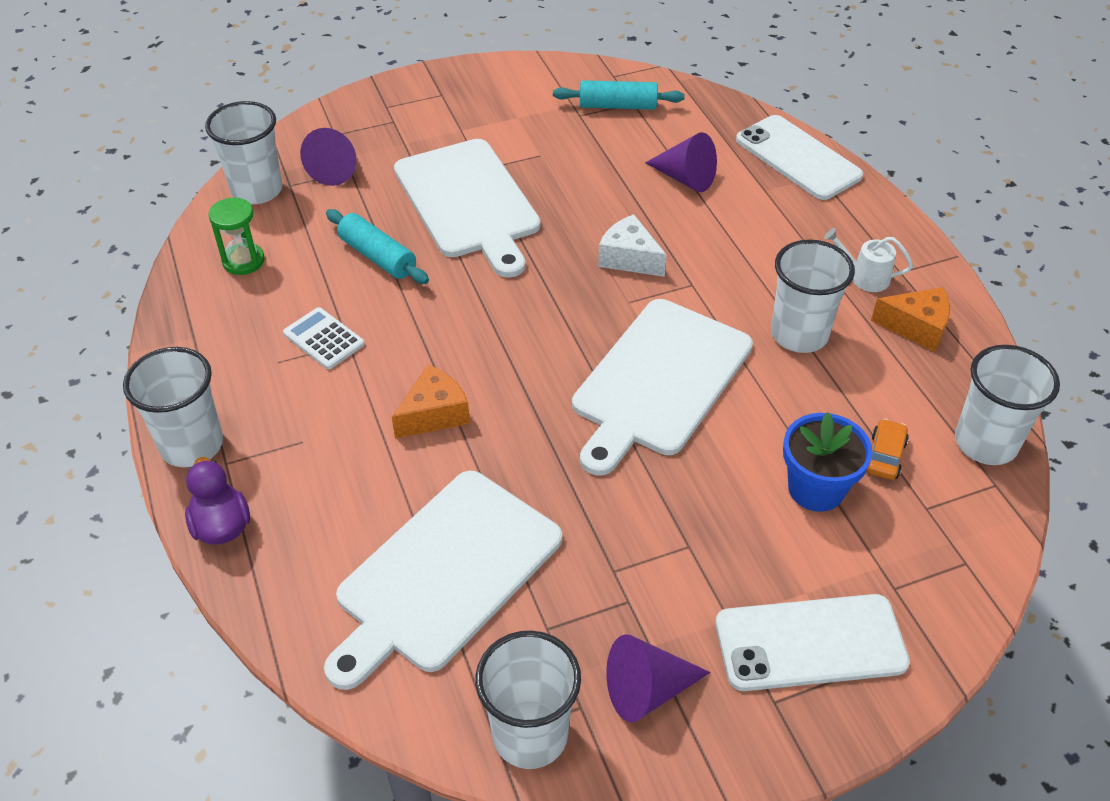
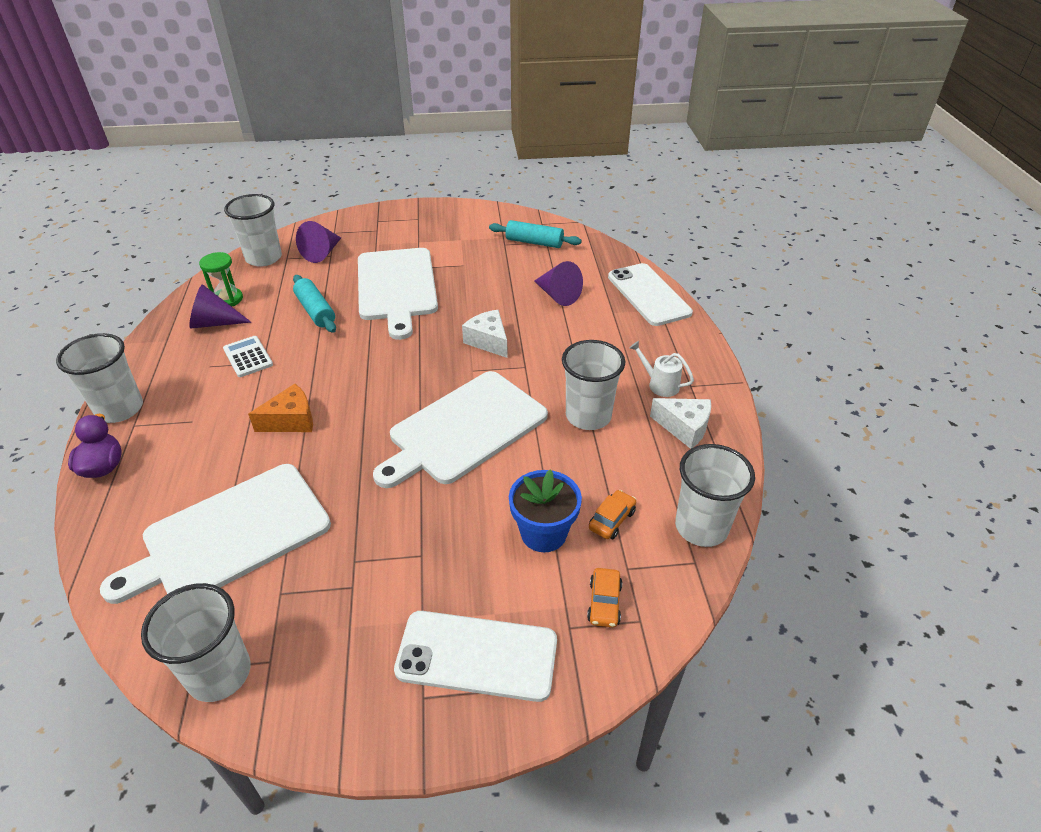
camera: 15 degrees right, 5 degrees down
purple cone [607,634,711,722] -> purple cone moved to [189,284,252,329]
orange cheese [871,287,950,352] -> white cheese [650,398,711,449]
none -> orange car [587,568,622,628]

